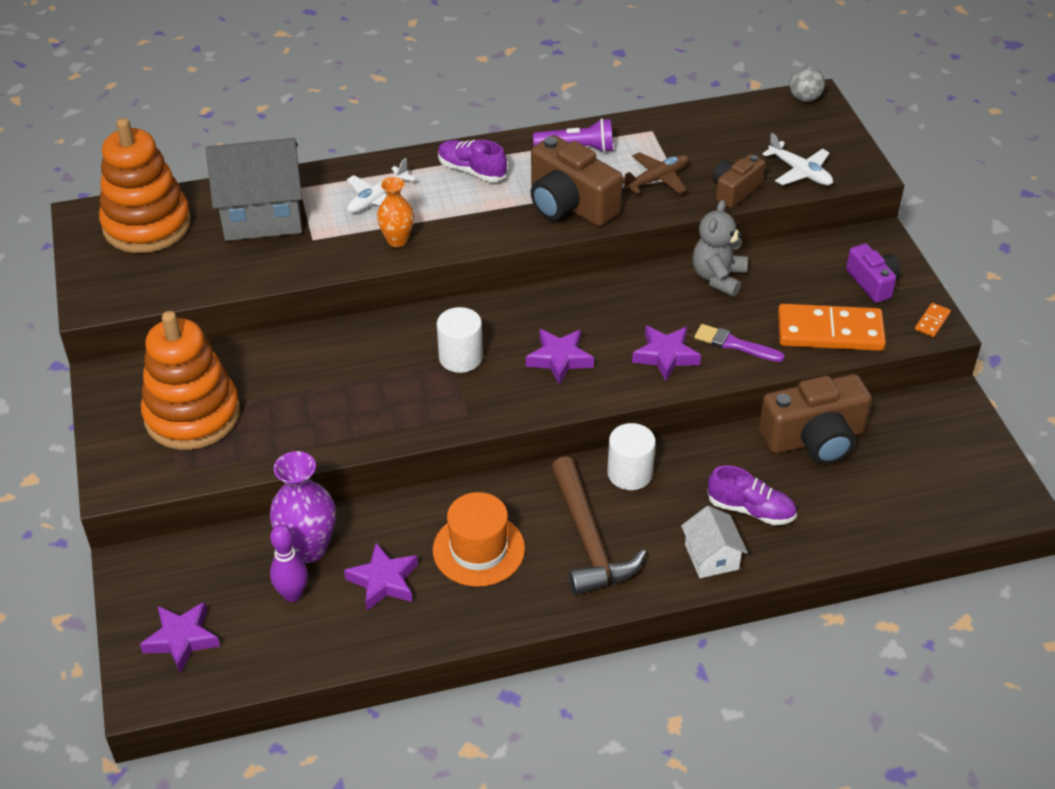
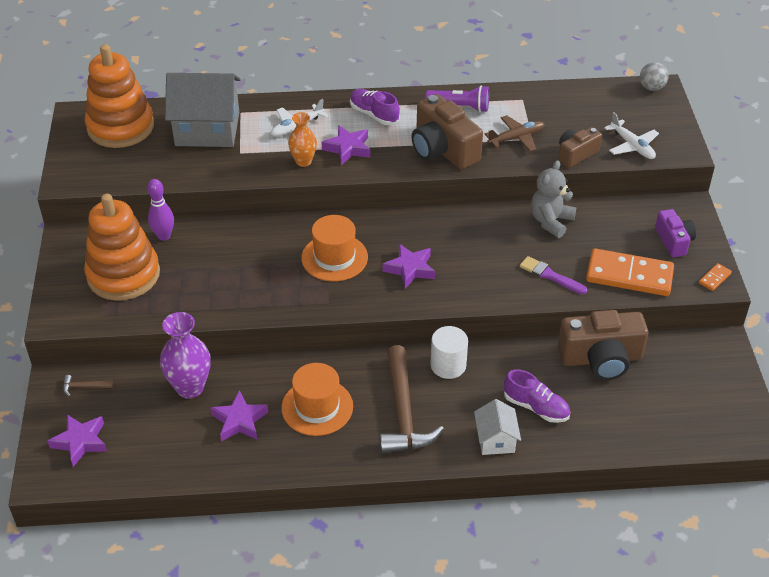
camera: 10 degrees right, 0 degrees up
purple bowling pin [270,524,308,602] -> purple bowling pin moved to [147,179,174,241]
white cylinder [437,307,483,373] -> orange hat [301,215,368,282]
purple star [632,326,701,381] -> purple star moved to [321,125,370,165]
none -> brown hammer [63,375,113,396]

